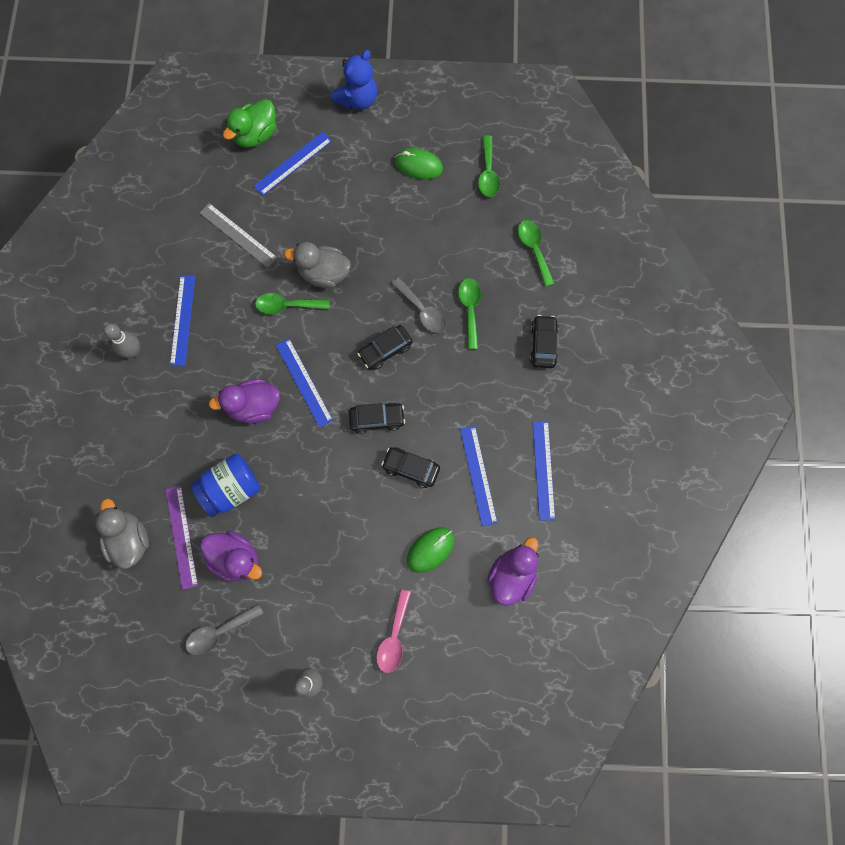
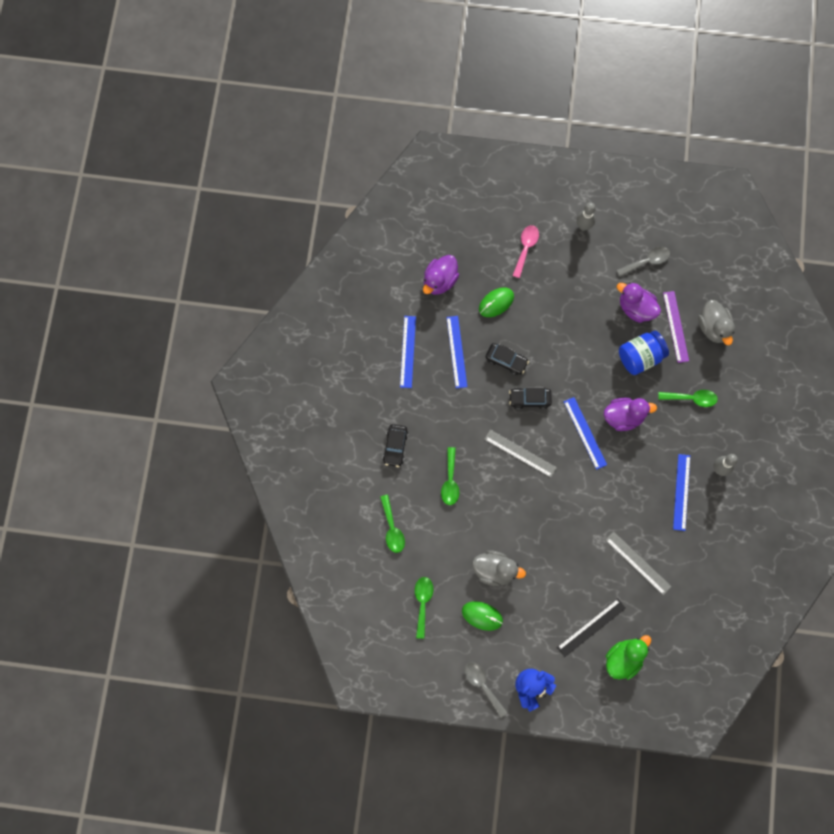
camera: 175 degrees left, 0 degrees up
blue ruler [254,132,332,196] -> black ruler [557,599,626,657]
green spoon [255,293,330,314] -> green spoon moved to [658,390,718,407]
grey duck [284,242,351,288] -> grey duck moved to [472,550,526,586]
black car [357,325,412,370] -> grey ruler [484,430,557,477]
grey spoon [391,278,447,333] -> grey spoon moved to [464,662,508,718]

